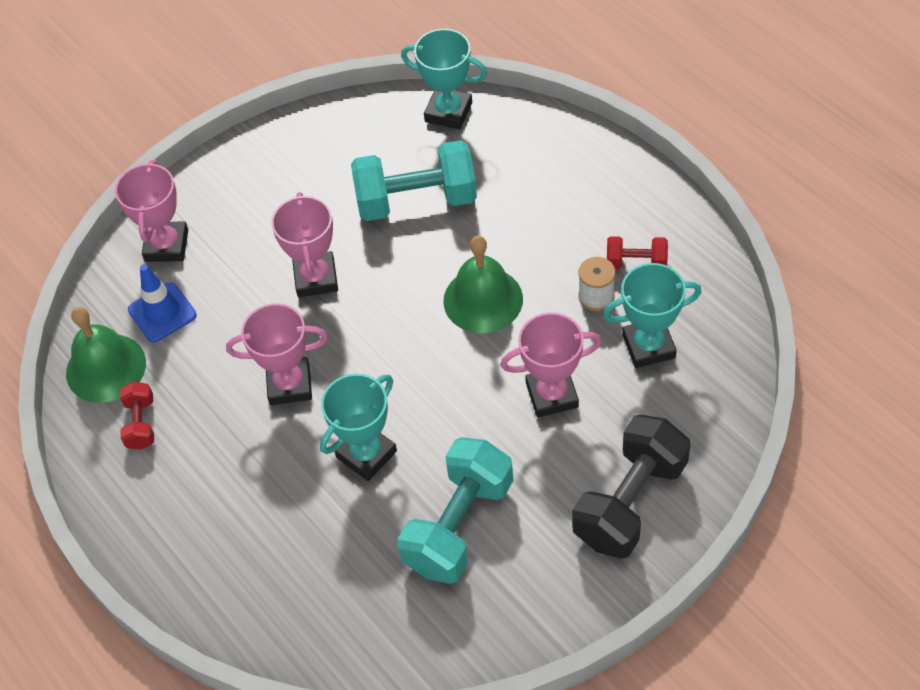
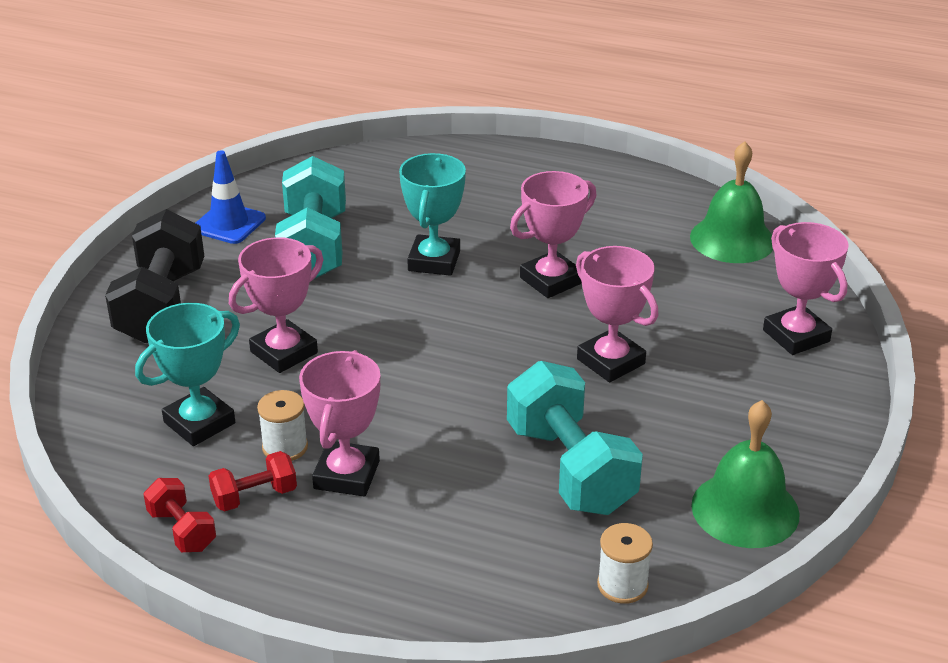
camera: 145 degrees right, 20 degrees down
red dumbbell [120,382,154,450] -> red dumbbell moved to [144,478,216,552]
blue traffic cone [128,264,197,342] -> blue traffic cone moved to [196,150,266,244]
turquoise dumbbell [351,140,477,221] -> turquoise dumbbell turned 75 degrees counterclockwise [507,361,643,515]
turquoise trophy [401,29,487,130] -> white spool [597,523,653,604]
green bell [443,236,523,333] -> green bell moved to [691,400,800,548]
none -> pink trophy [299,350,380,497]

